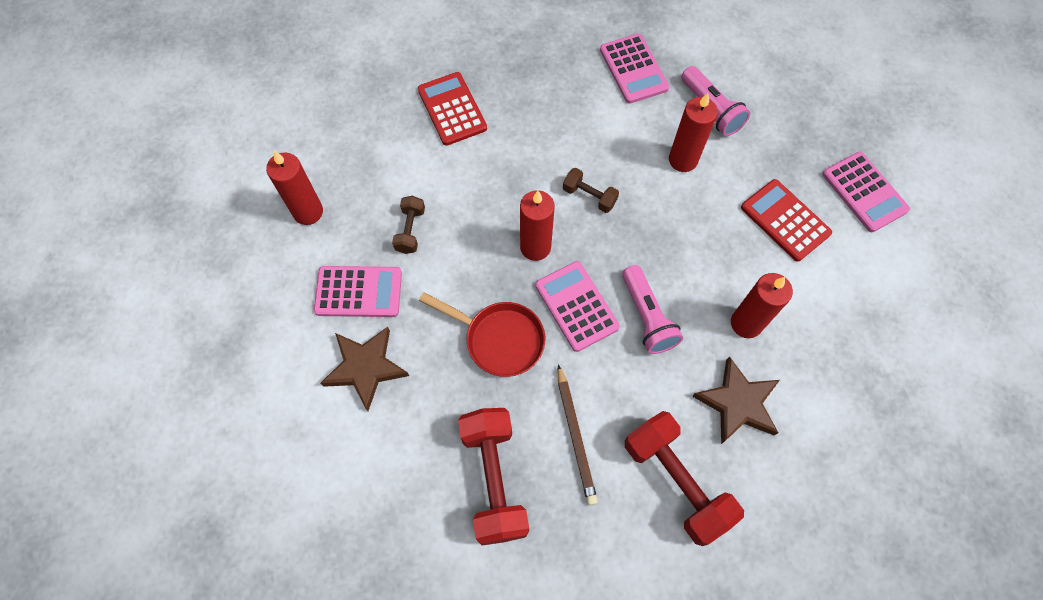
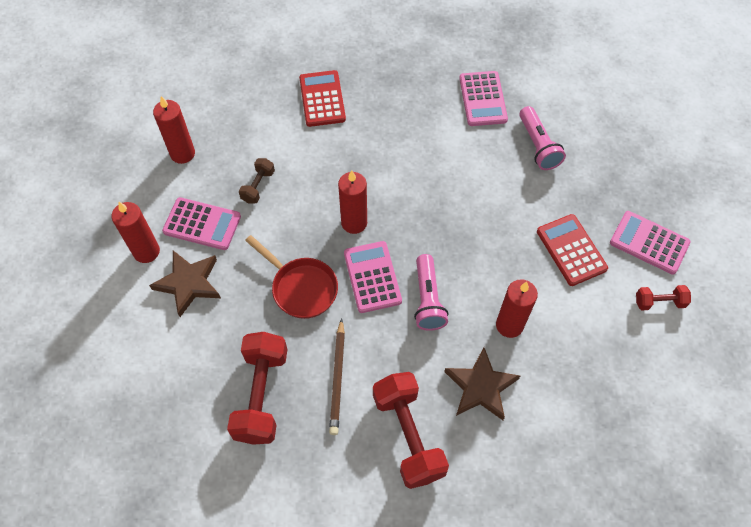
camera: 15 degrees right, 5 degrees down
brown dumbbell [563,168,619,213] -> none
red candle [669,93,718,172] -> red candle moved to [112,202,160,263]
pink calculator [822,152,910,232] -> pink calculator turned 135 degrees clockwise [610,211,691,274]
none -> red dumbbell [636,285,691,310]

